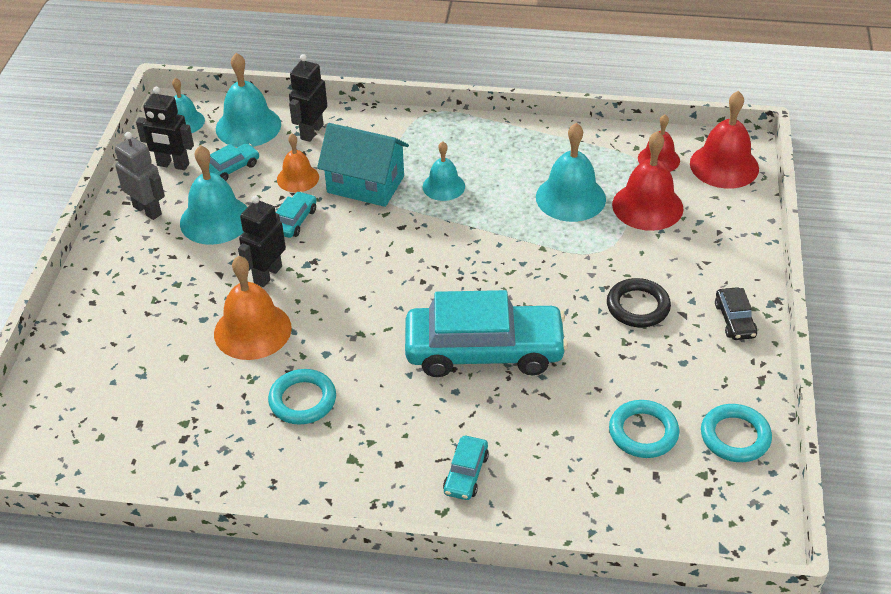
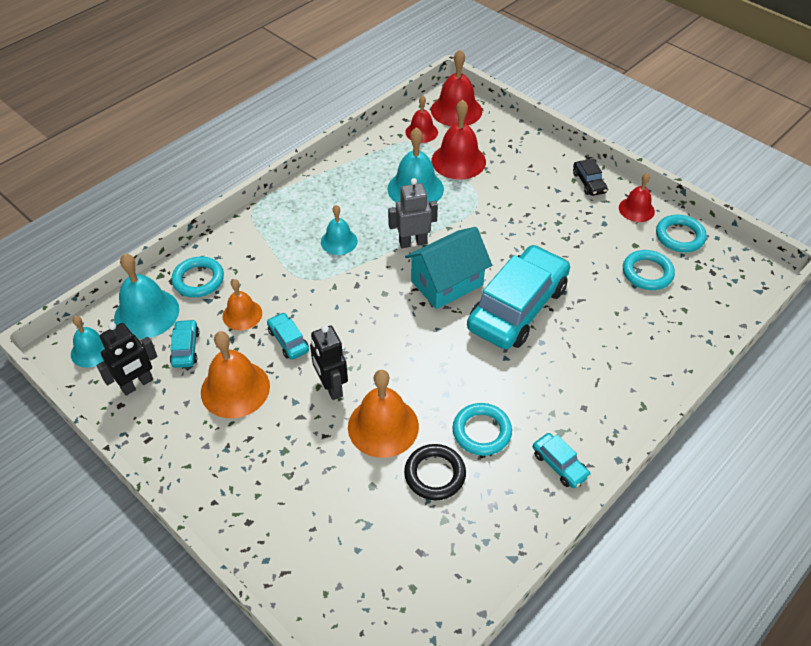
camera: 55 degrees left, 5 degrees up
grey robot [115,132,165,220] -> grey robot moved to [388,178,438,248]
turquoise bell [180,145,247,245] -> orange bell [201,331,270,418]
black robot [289,54,327,142] -> turquoise ring [172,256,224,297]
turquoise house [317,123,409,207] -> turquoise house moved to [405,227,492,309]
turquoise car [443,436,489,500] -> turquoise car moved to [533,433,591,488]
black ring [607,278,671,328] -> black ring moved to [404,444,466,500]
black car [715,287,757,340] -> black car turned 45 degrees clockwise [573,159,608,196]
none -> red bell [619,173,655,222]

